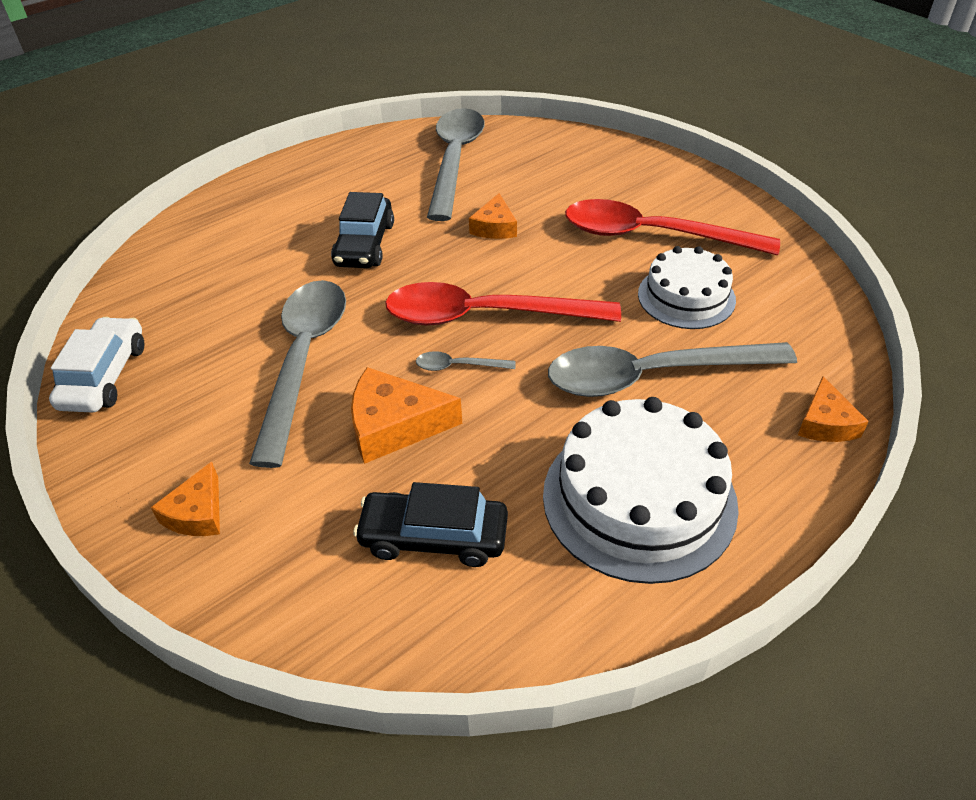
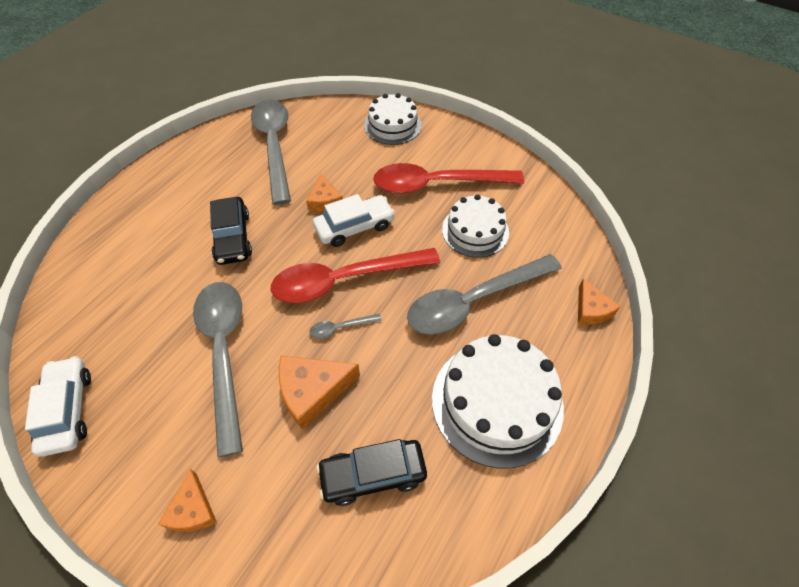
camera: 20 degrees left, 10 degrees up
none -> white car [313,194,395,247]
none -> white cake [364,93,422,145]

